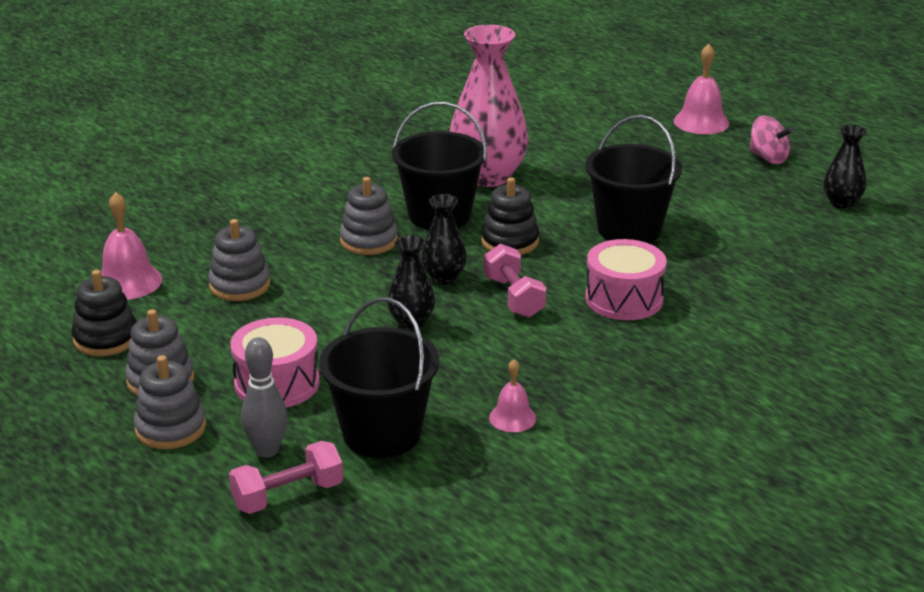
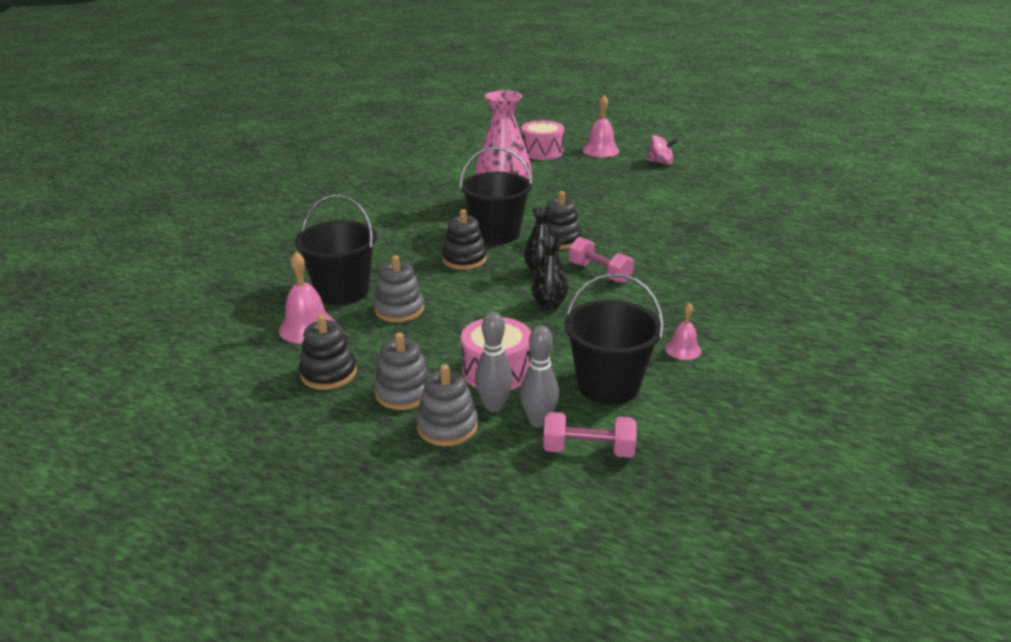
camera: 25 degrees left, 0 degrees up
pink dumbbell [229,441,343,514] -> pink dumbbell turned 60 degrees clockwise [543,412,637,458]
grey stacking toy [340,177,398,255] -> black stacking toy [442,209,487,270]
black bucket [585,115,682,243] -> black bucket moved to [295,195,377,305]
pink drum [585,239,667,320] -> pink drum moved to [521,121,564,160]
black vase [823,125,867,209] -> none
none -> grey bowling pin [475,312,513,412]

